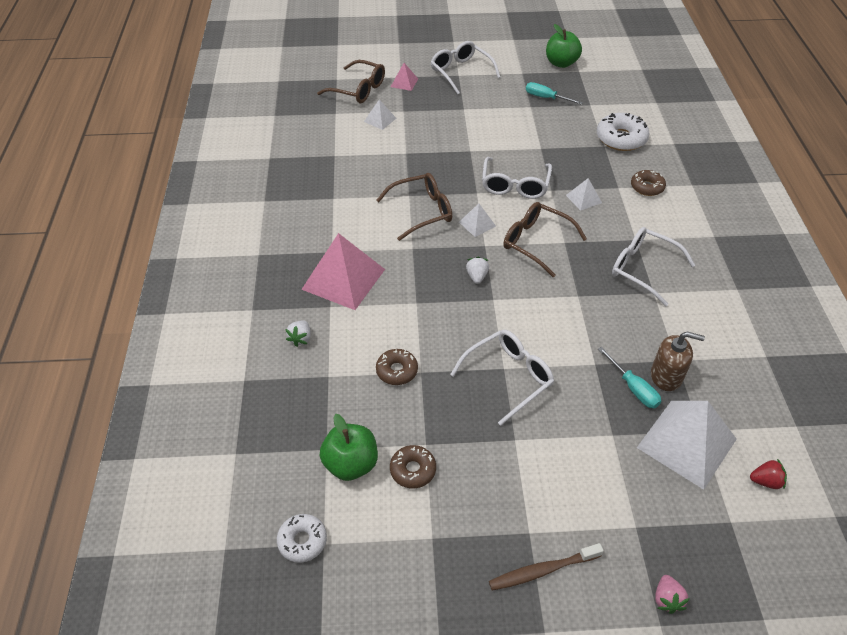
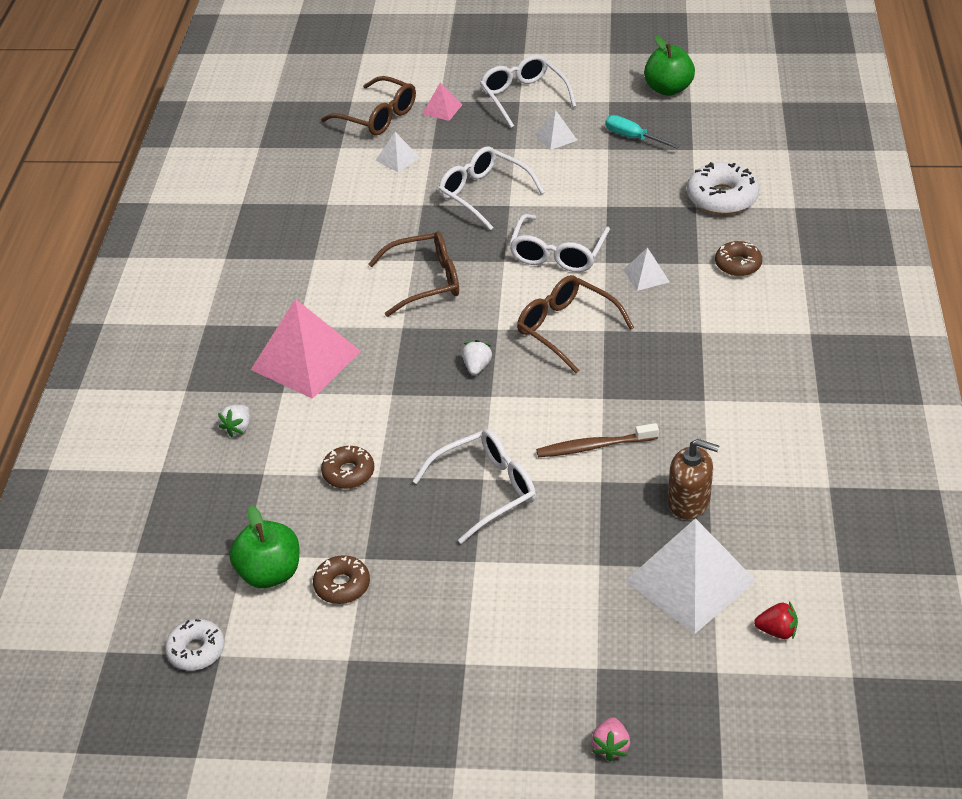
camera: 10 degrees right, 5 degrees down
white pyramid [459,204,496,237] -> white pyramid moved to [535,110,578,150]
brown toothbrush [489,543,604,591] -> brown toothbrush moved to [536,423,659,457]
turquoise screwdriver [598,347,661,408] -> none
white glasses [612,227,695,306] -> white glasses moved to [438,146,545,230]

